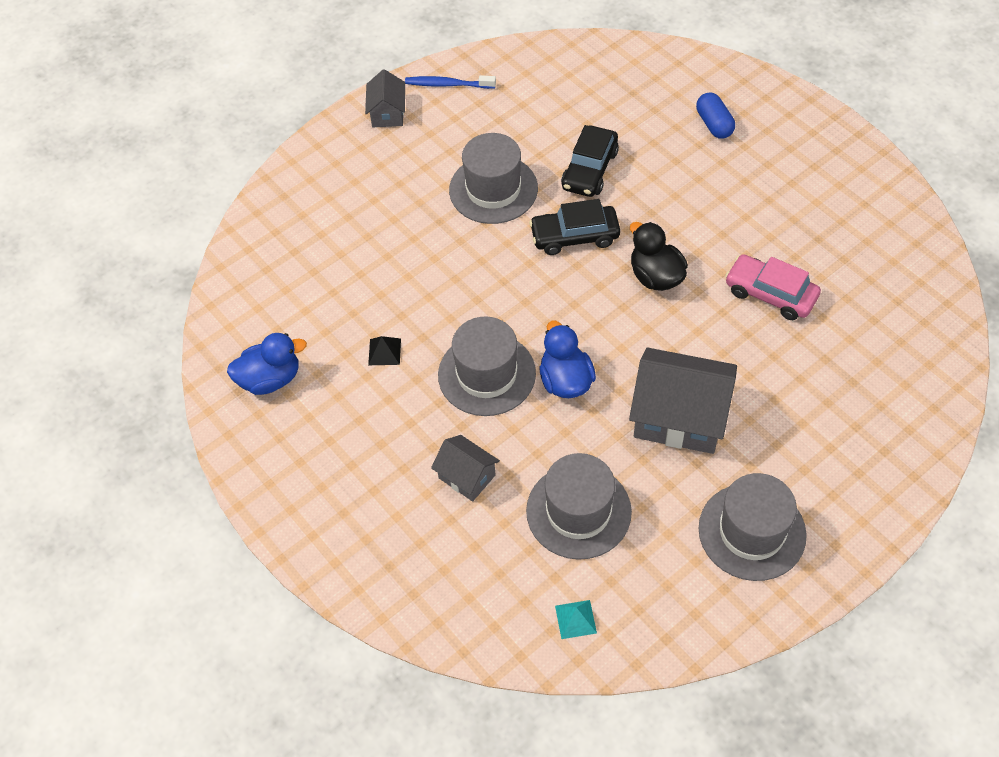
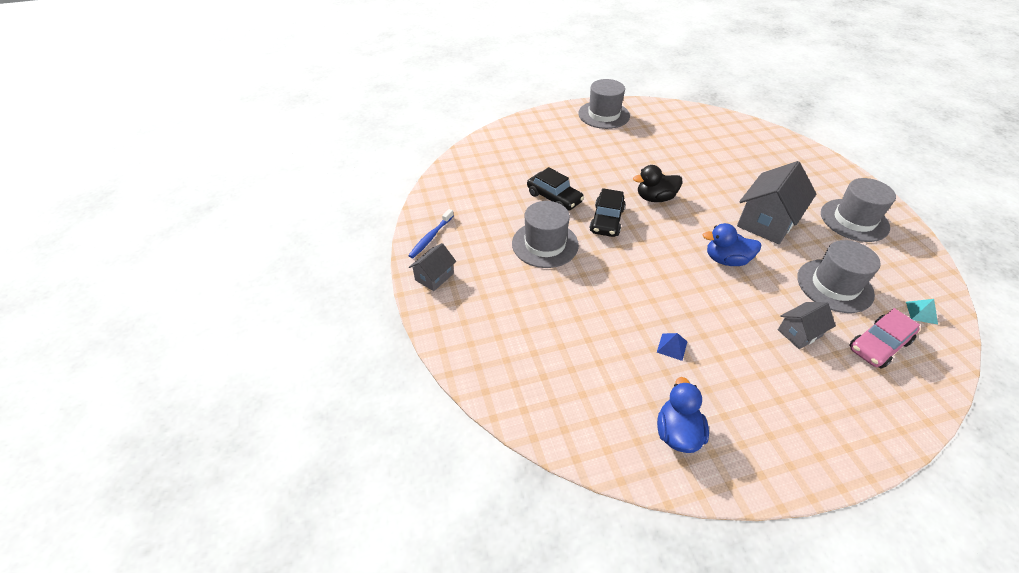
camera: 70 degrees left, 10 degrees down
grey house [365,69,405,127] -> grey house turned 75 degrees counterclockwise [409,243,456,291]
black pyramid [368,336,401,365] -> blue pyramid [657,333,687,361]
grey hat [438,317,536,416] -> grey hat moved to [578,79,630,129]
blue capsule [696,92,735,139] -> none
pink car [725,254,821,320] -> pink car moved to [849,308,920,369]

